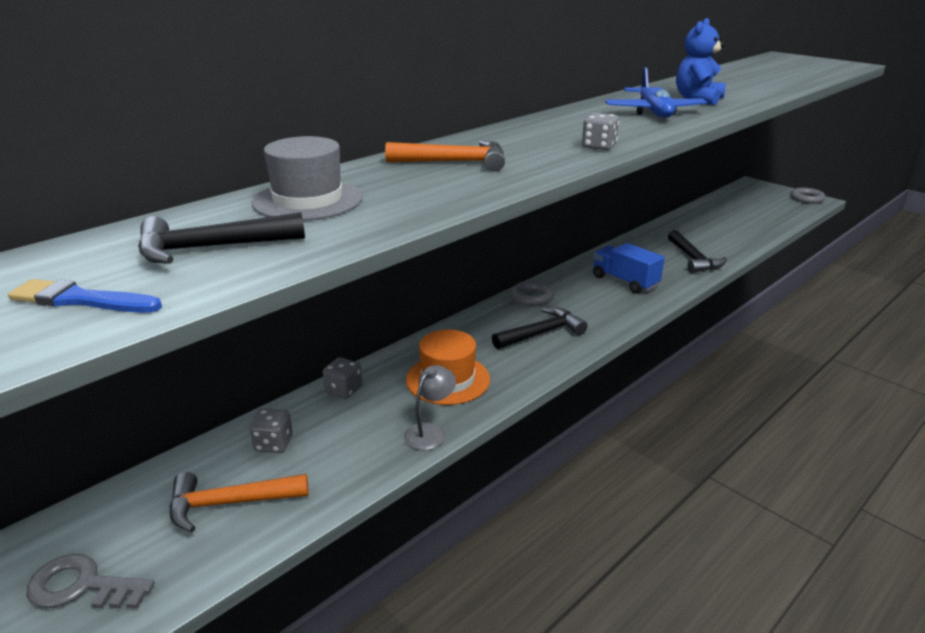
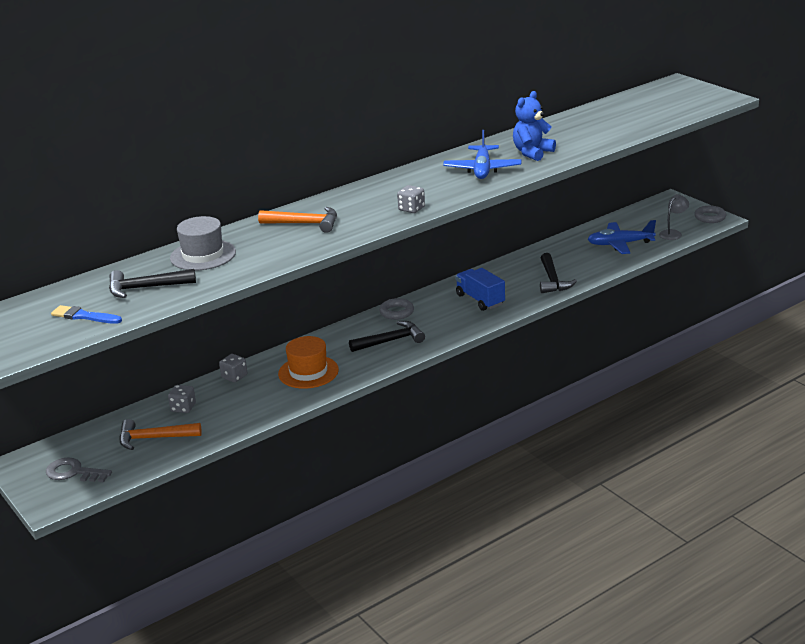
camera: 10 degrees right, 0 degrees up
grey lamp [404,365,456,450] -> grey lamp moved to [659,194,689,240]
none -> blue plane [588,220,656,254]

